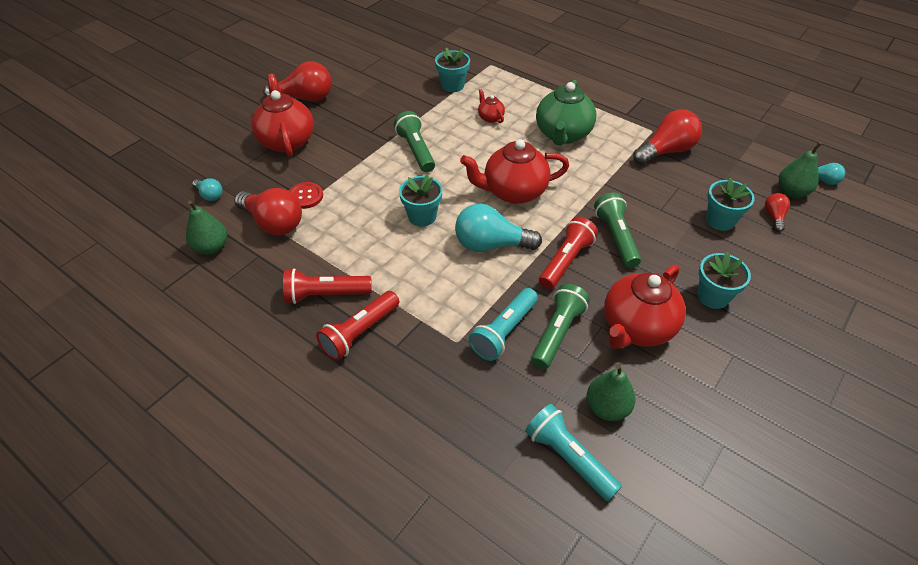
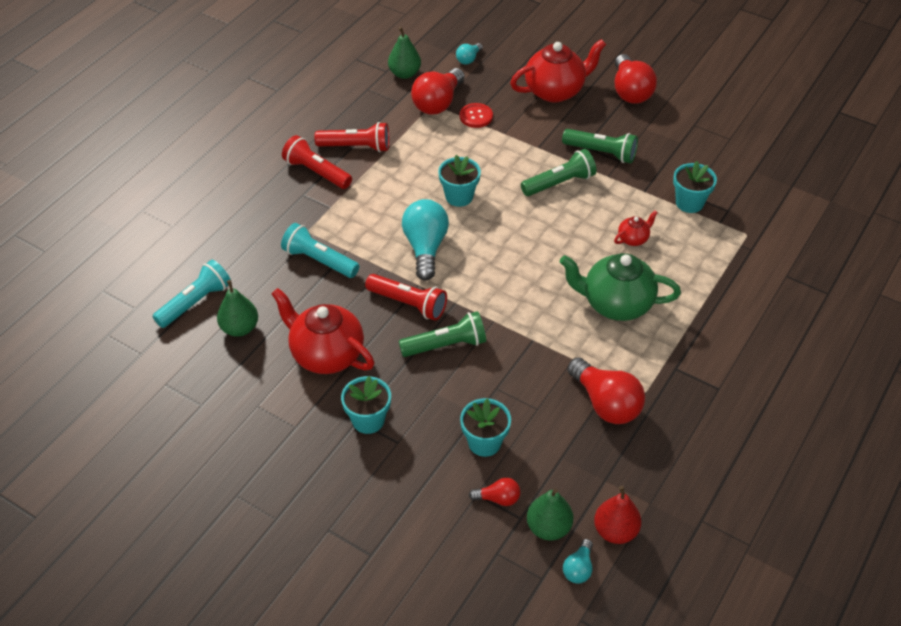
camera: 85 degrees right, 0 degrees up
red flashlight [283,269,372,304] -> red flashlight turned 105 degrees clockwise [314,122,389,152]
red teapot [460,139,569,204] -> none
green flashlight [531,284,590,369] -> green flashlight moved to [562,129,638,163]
none -> red pear [594,486,641,544]

